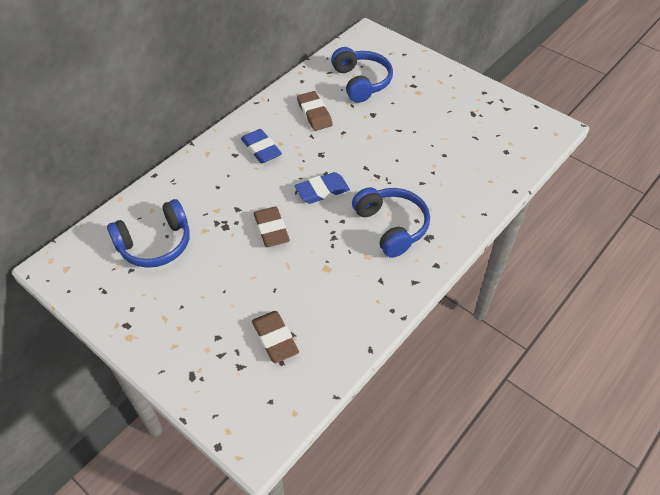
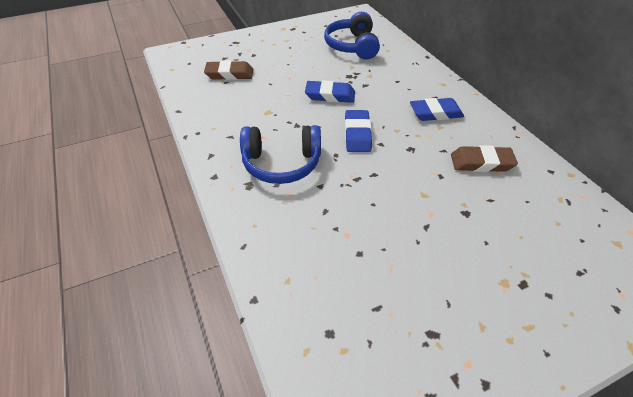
camera: 115 degrees right, 5 degrees down
brown eraser [253,207,290,247] -> blue eraser [305,80,355,103]
blue headphones [331,47,393,103] -> none

